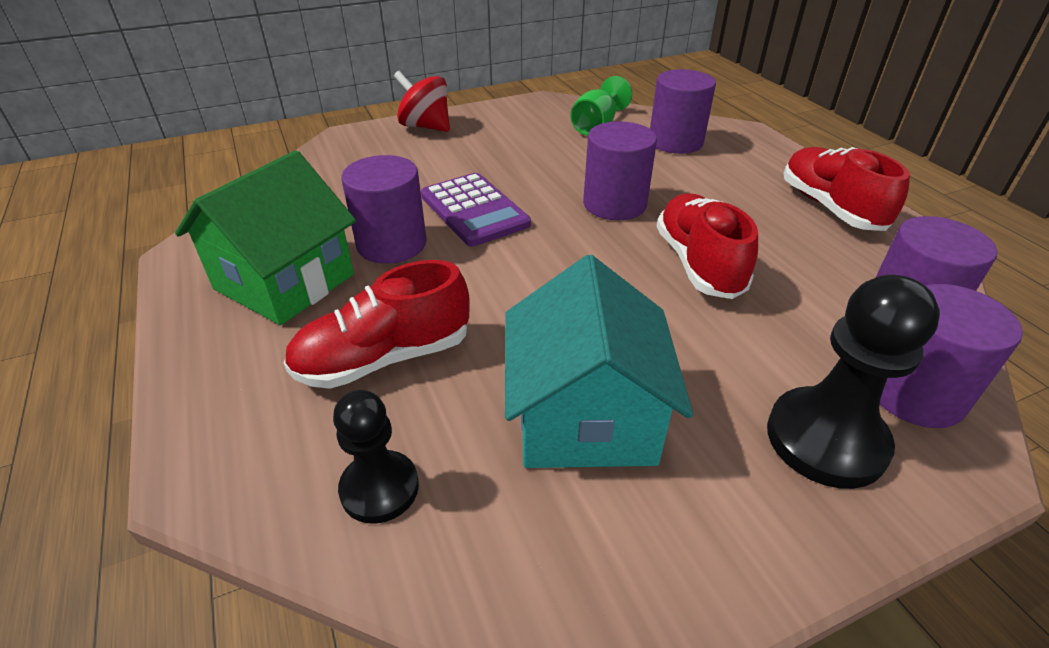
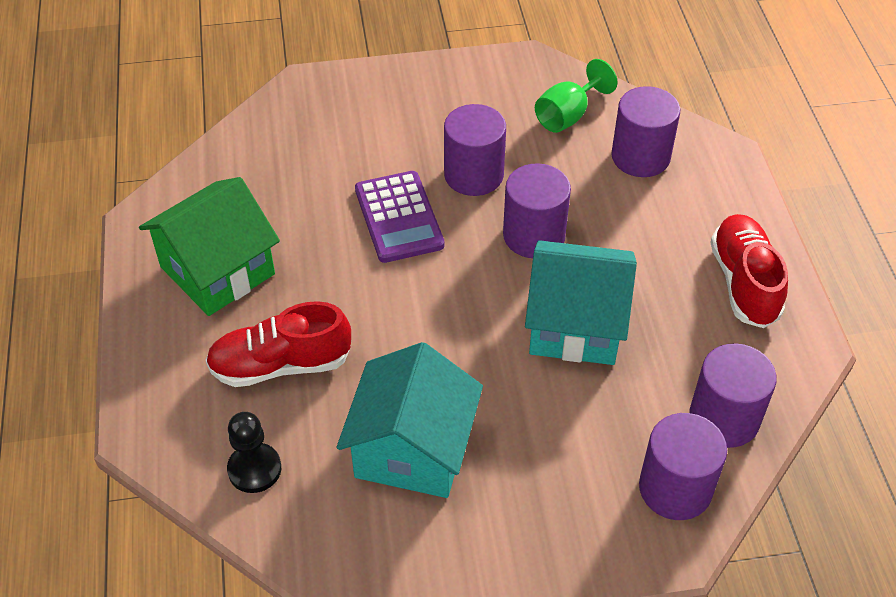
camera: 15 degrees right, 10 degrees up
purple cylinder [341,155,427,264] -> purple cylinder moved to [444,104,506,196]
red spinning top [394,71,450,132] -> none
red shoe [657,194,758,299] -> turquoise house [525,240,637,365]
black pawn [767,274,940,489] -> none

